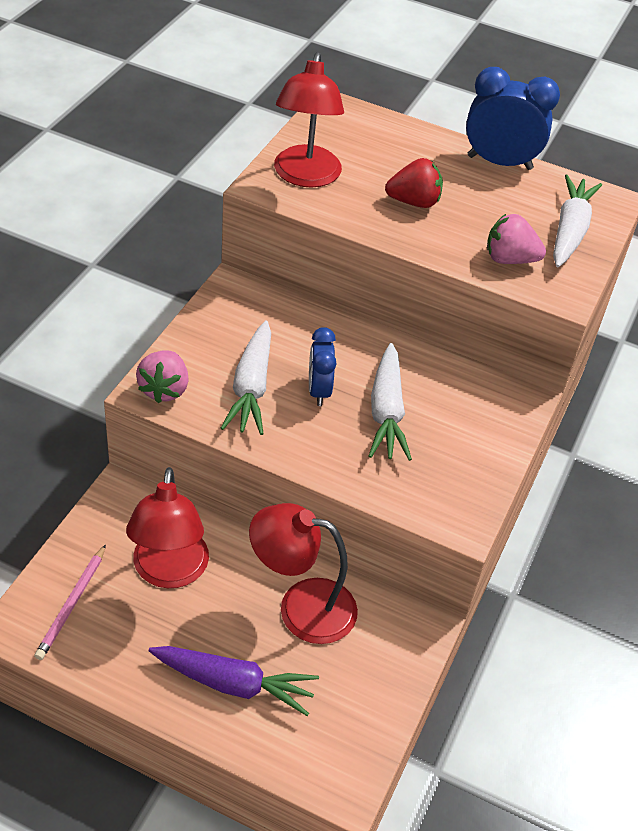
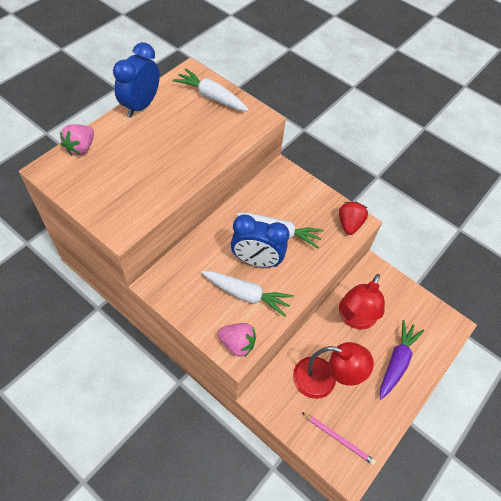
camera: 75 degrees left, 10 degrees up
red lamp [274,52,344,188] -> none
blue clock [309,327,337,406] -> blue clock [231,214,289,267], size x1.62
red strawberry [385,158,443,208] -> red strawberry moved to [339,202,368,235]
pink strawberry [487,213,546,264] -> pink strawberry moved to [60,124,94,155]

